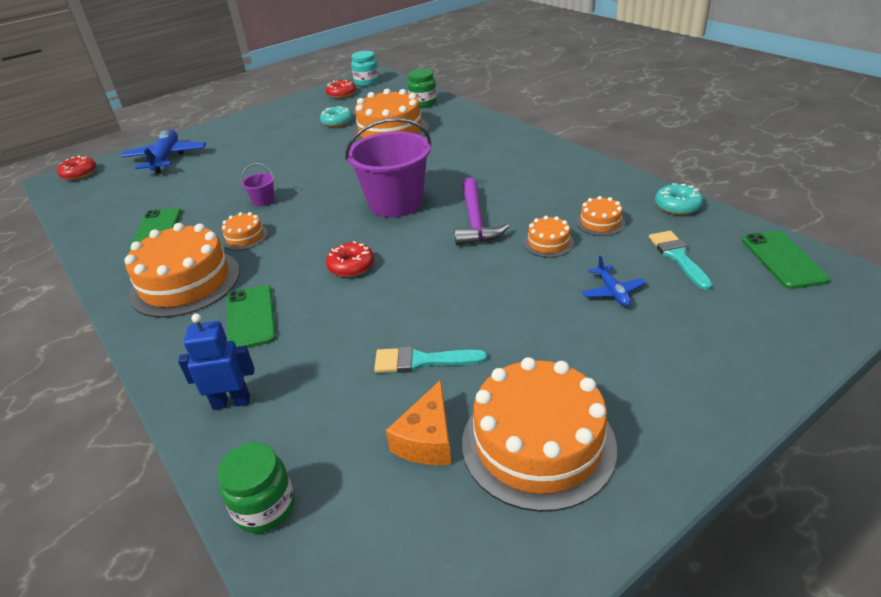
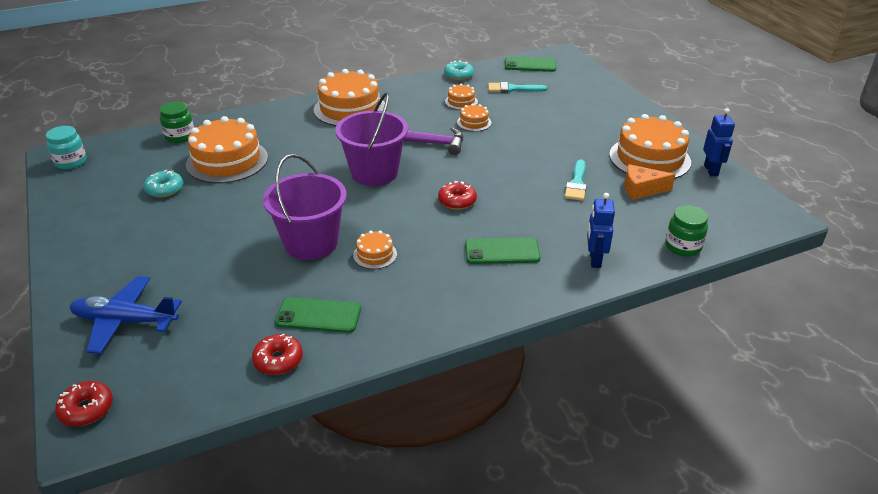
camera: 80 degrees left, 0 degrees up
orange cake [124,223,240,318] -> orange cake moved to [314,69,385,126]
purple bucket [241,163,275,207] -> purple bucket [263,154,347,260], size x2.43
red donut [326,79,356,98] -> red donut moved to [252,334,303,375]
orange cheese [386,380,451,465] -> orange cheese turned 150 degrees clockwise [625,164,676,200]
blue plane [582,255,646,307] -> none
none -> blue robot [703,108,735,176]

